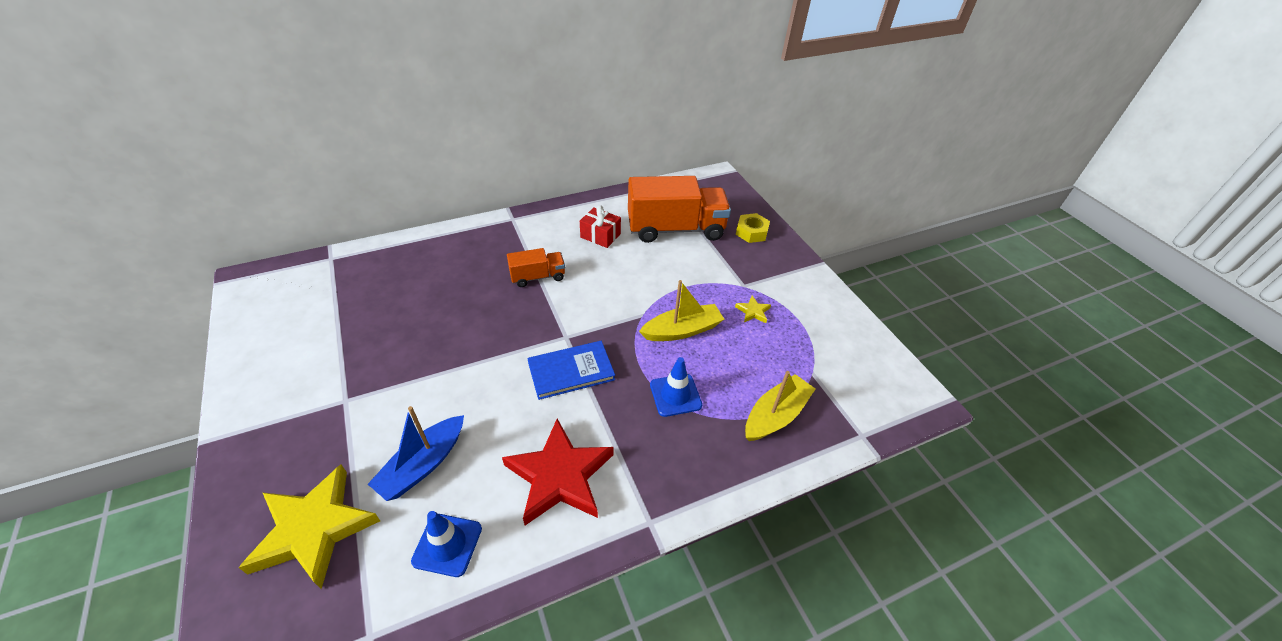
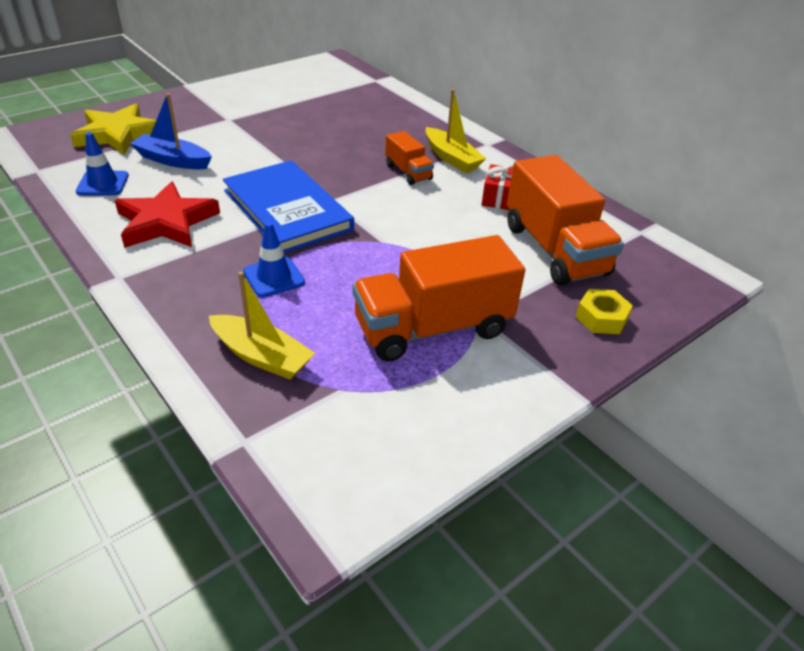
camera: 75 degrees right, 5 degrees down
blue book [527,341,615,400] -> blue book [223,160,354,253], size x1.63
yellow boat [639,280,724,341] -> yellow boat moved to [426,89,486,173]
yellow star [735,296,771,323] -> orange truck [353,235,525,362]

